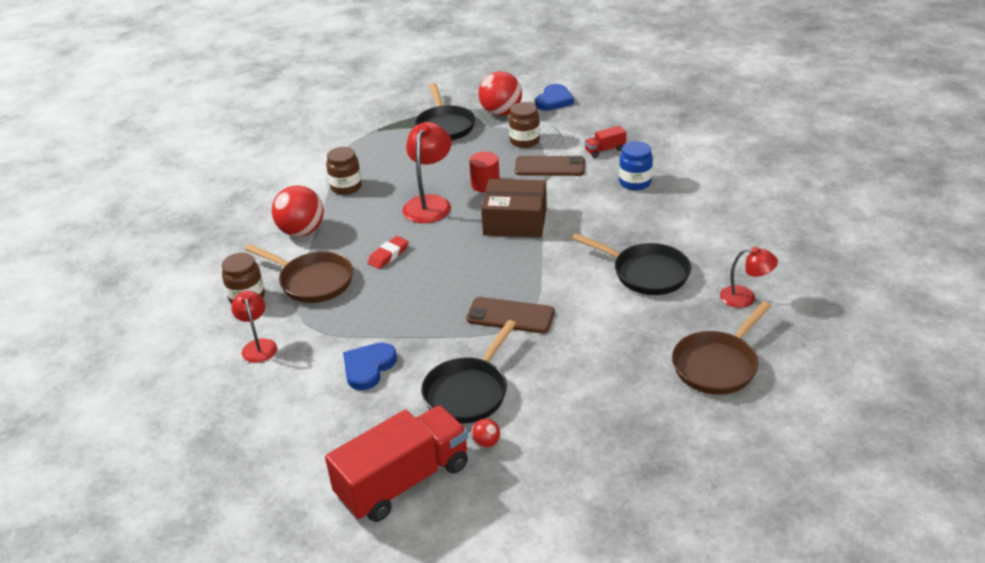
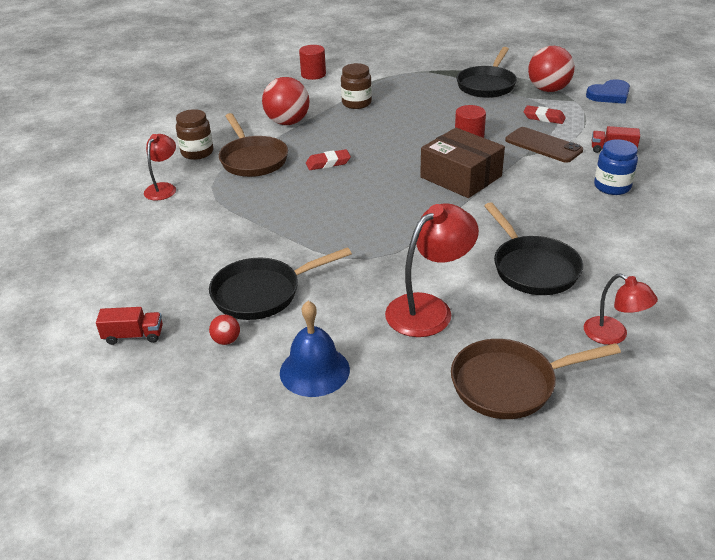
camera: 35 degrees right, 0 degrees up
red truck [325,405,468,522] -> red truck [96,307,163,345], size x0.44
blue heart [343,342,397,390] -> none
red lamp [402,122,452,223] -> red lamp moved to [385,203,479,337]
brown phone [467,297,555,333] -> none
brown jar [509,102,540,148] -> red eraser [524,105,566,124]
none -> blue bell [280,301,350,397]
none -> red cylinder [299,45,326,80]

